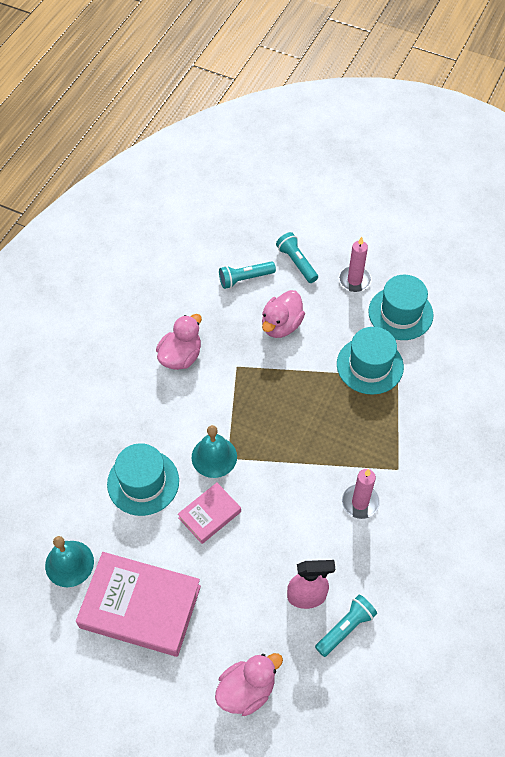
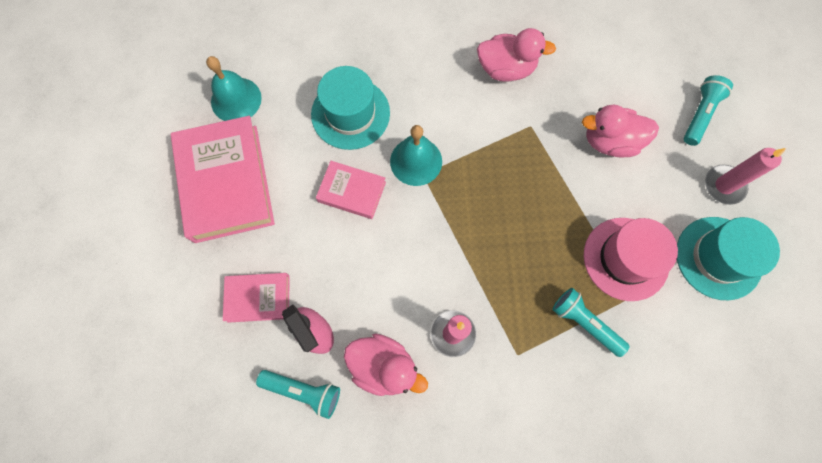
camera: 60 degrees right, 15 degrees up
pink duck [215,653,283,716] -> pink duck moved to [344,333,428,396]
turquoise flashlight [219,261,276,289] -> turquoise flashlight moved to [552,288,629,357]
turquoise hat [337,327,404,395] -> pink hat [584,218,678,301]
none -> pink book [223,273,289,323]

